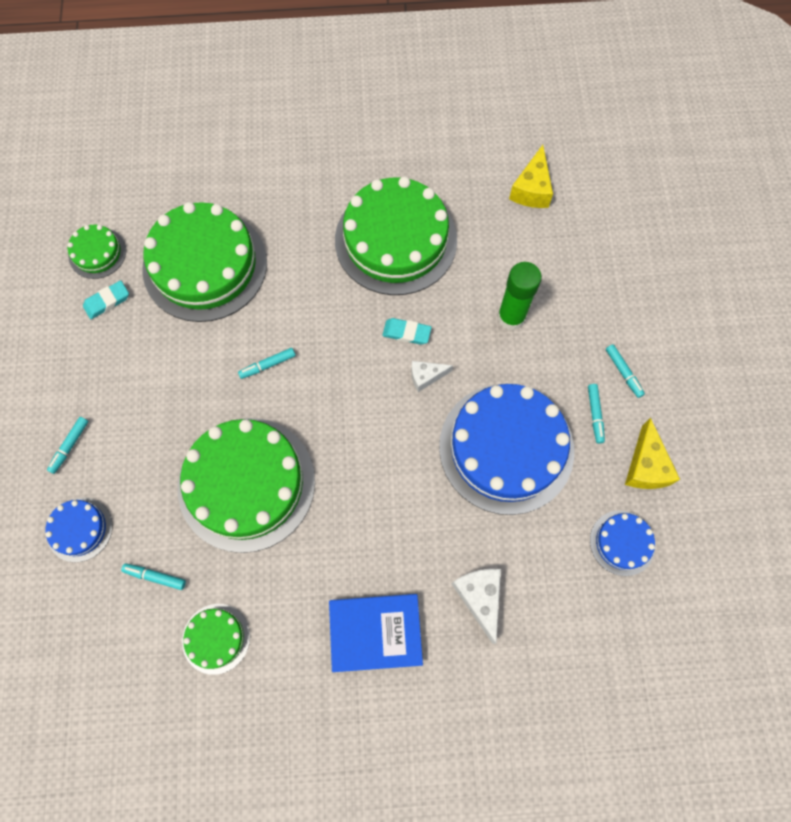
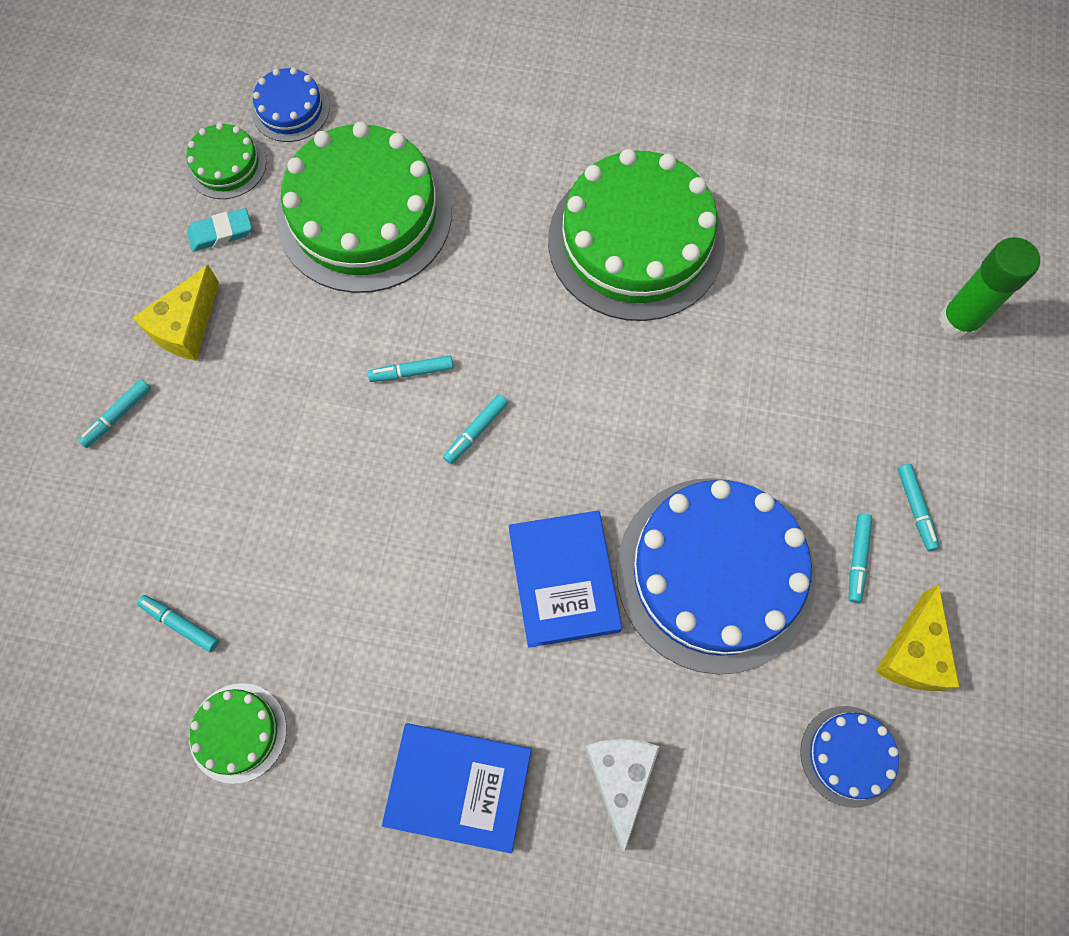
camera: 15 degrees right, 0 degrees up
blue cake [45,498,113,562] -> blue cake moved to [251,68,330,142]
green cake [178,418,315,553] -> none
turquoise eraser [382,318,432,345] -> none
white cheese [411,361,453,392] -> none
green glue stick [498,262,542,330] -> green glue stick moved to [939,237,1040,339]
yellow cheese [509,145,553,208] -> yellow cheese moved to [132,265,219,361]
none -> turquoise marker [443,394,508,464]
none -> blue book [509,511,622,648]

